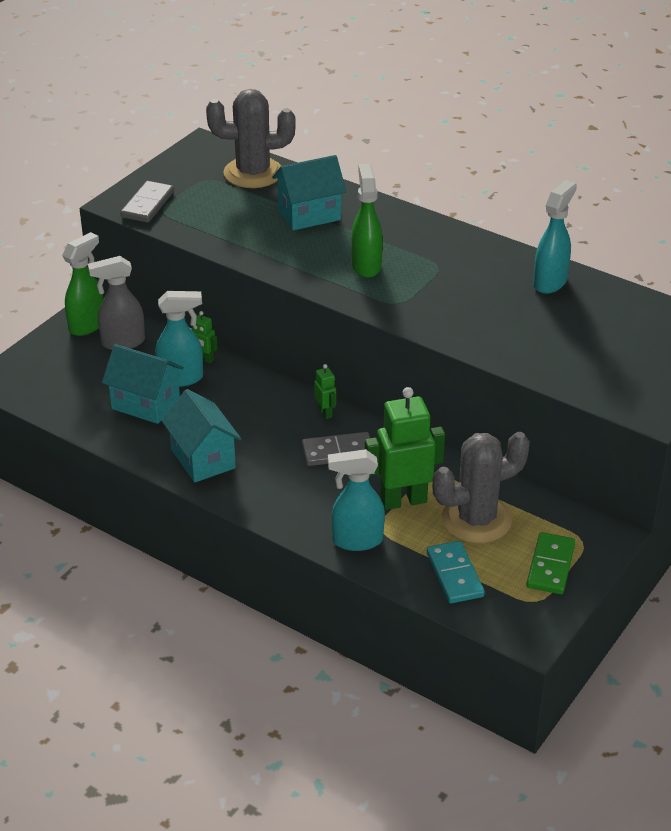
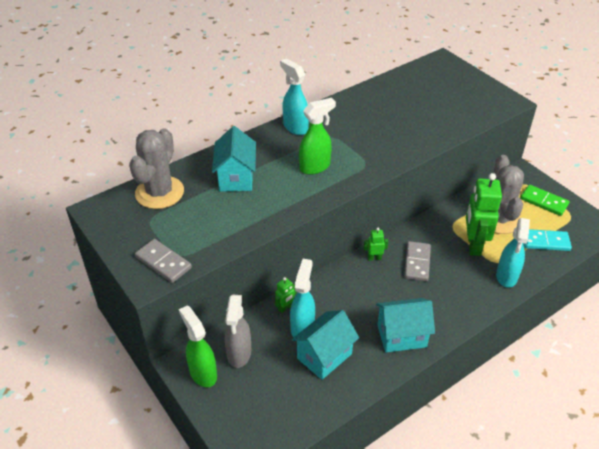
camera: 70 degrees left, 5 degrees up
green spray bottle [351,164,383,278] -> green spray bottle turned 135 degrees clockwise [299,98,336,175]
turquoise spray bottle [533,180,577,294] -> turquoise spray bottle moved to [280,58,309,135]

